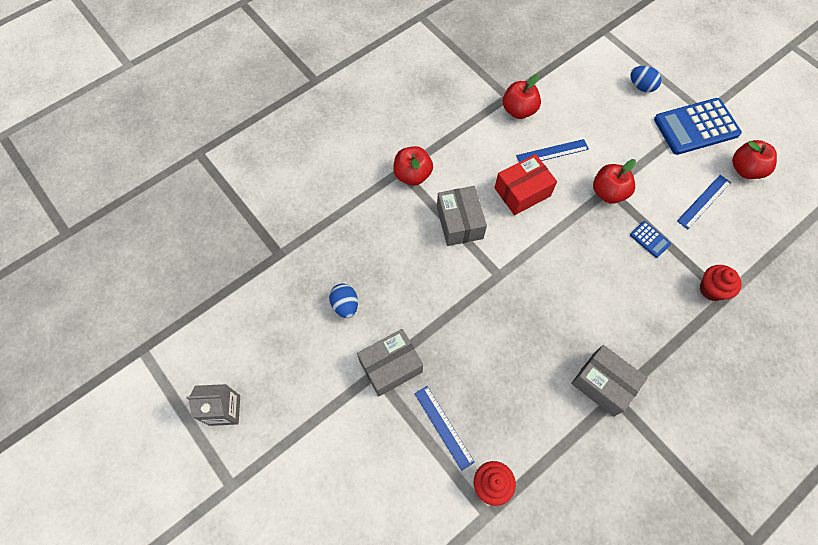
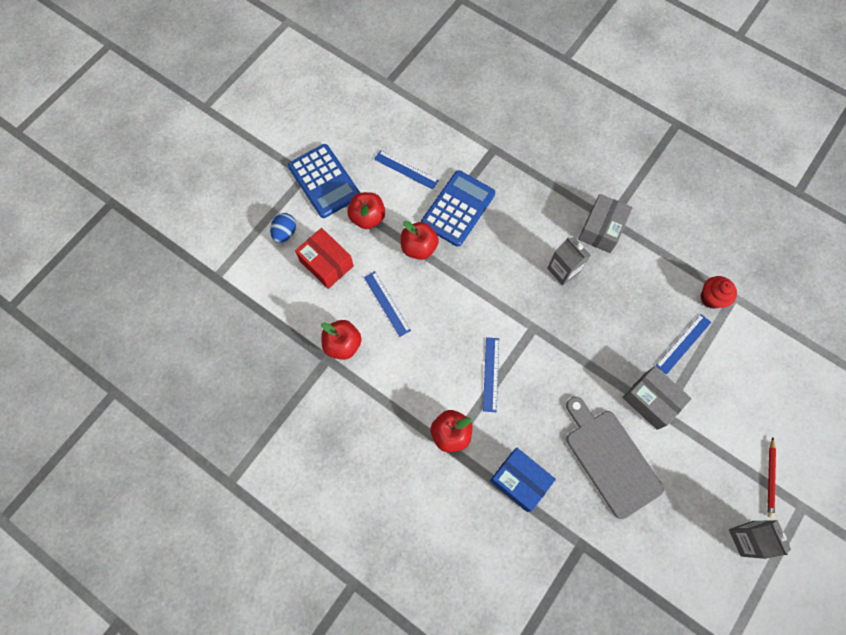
camera: 105 degrees left, 5 degrees up
blue egg [329,283,358,318] -> grey cutting board [566,397,664,519]
grey box [437,186,487,246] -> blue ruler [483,337,499,412]
red box [494,154,557,215] -> red box moved to [295,228,354,289]
blue calculator [630,221,671,258] -> blue calculator [421,170,495,247], size x2.27
red cupcake [700,265,742,301] -> none
red apple [732,140,777,179] -> red apple moved to [347,192,385,229]
none -> blue box [490,448,556,512]
none -> grey carton [547,237,591,286]
none -> red pencil [768,437,776,518]

